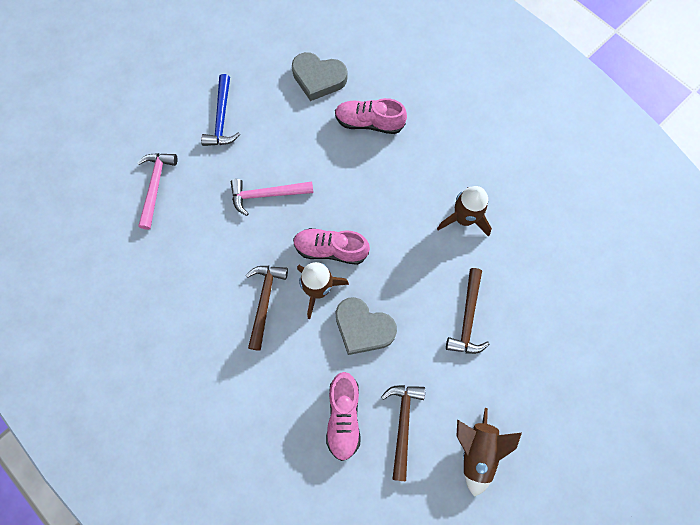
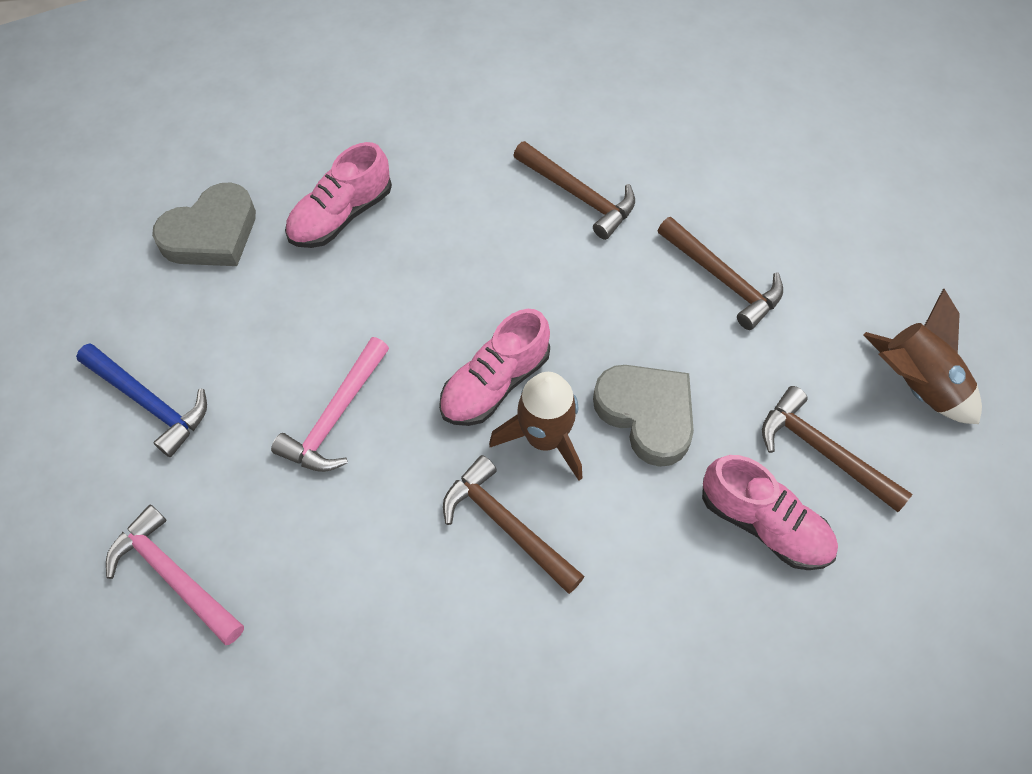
camera: 55 degrees left, 10 degrees down
grey heart [336,297,397,355] -> grey heart turned 105 degrees counterclockwise [593,365,694,467]
brown rocket [437,186,492,237] -> brown hammer [513,141,635,240]

